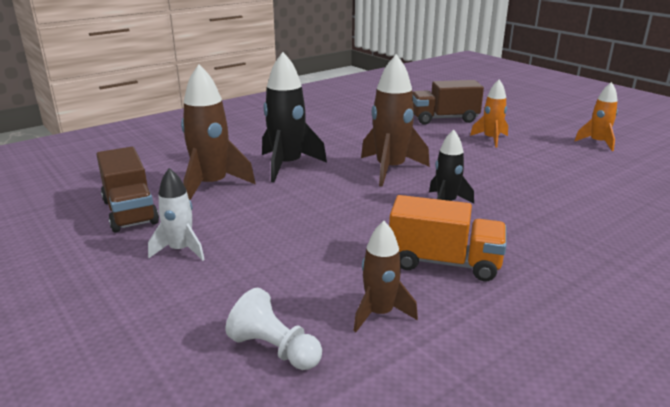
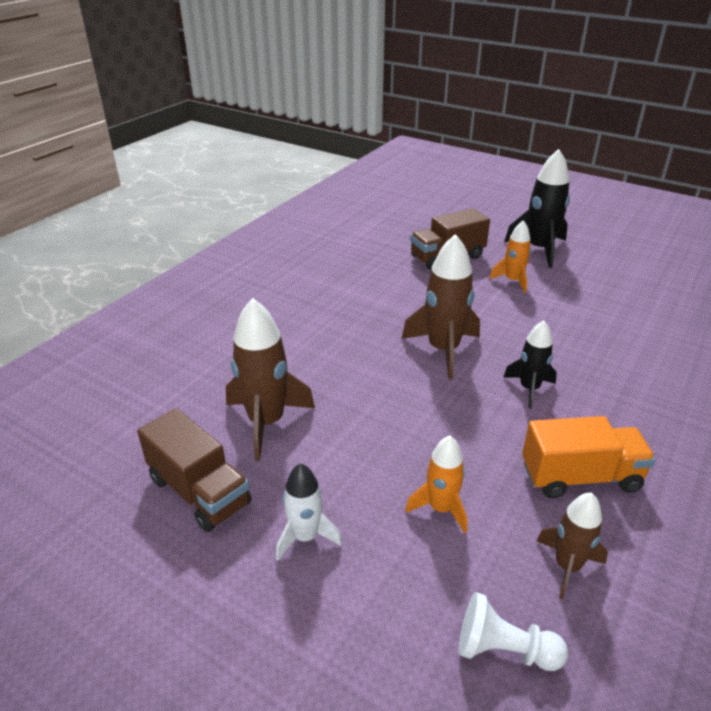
camera: 20 degrees left, 10 degrees up
black rocket [262,52,327,182] -> black rocket moved to [504,149,570,268]
orange rocket [575,82,618,151] -> orange rocket moved to [405,435,467,533]

